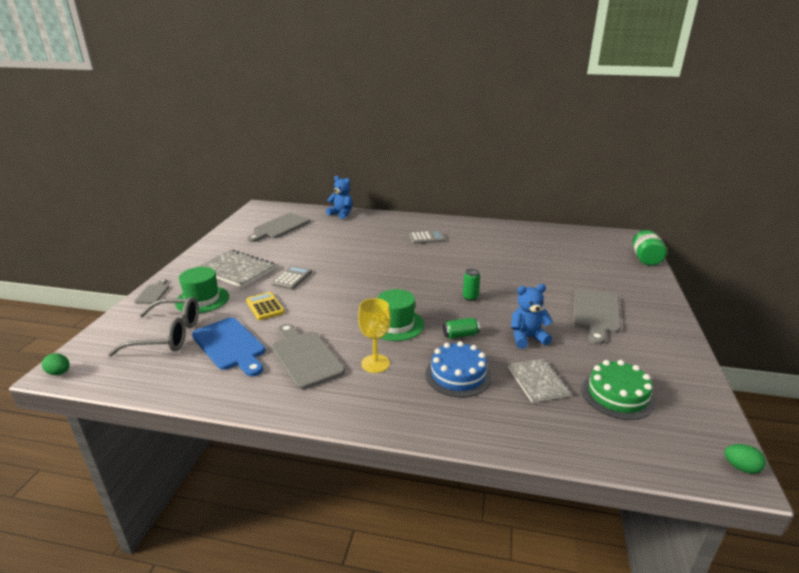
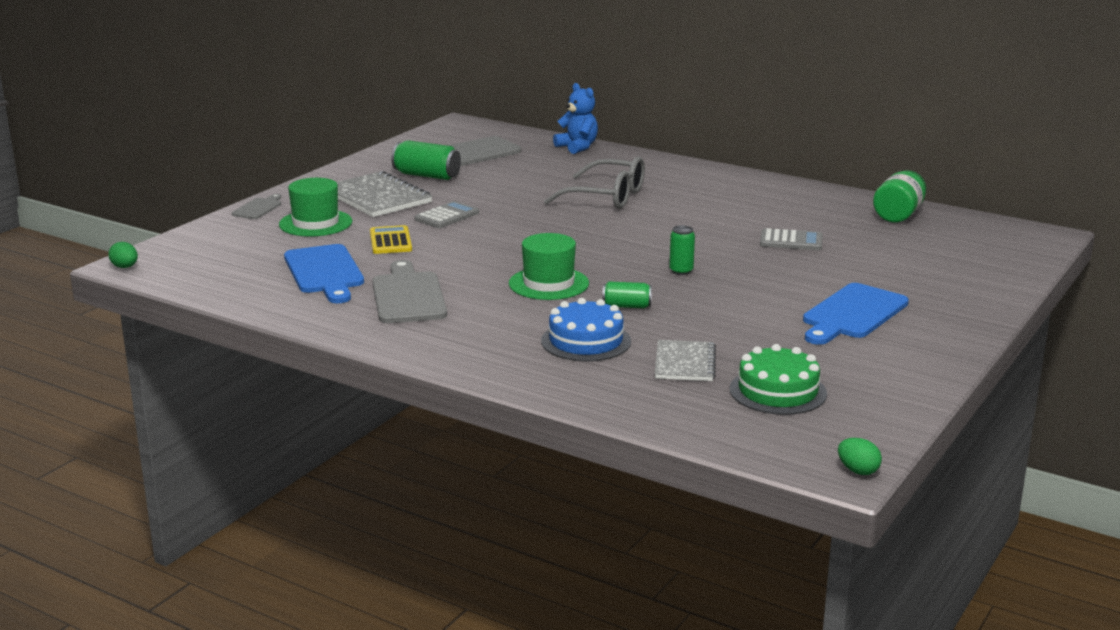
camera: 20 degrees right, 5 degrees down
grey glasses [108,297,199,356] -> grey glasses moved to [544,156,645,209]
yellow goblet [358,298,391,373] -> none
grey calculator [409,231,446,244] -> grey calculator moved to [760,228,823,250]
blue teddy bear [511,284,553,349] -> none
grey cutting board [573,289,621,344] -> blue cutting board [803,283,909,345]
green jar [633,230,667,266] -> green jar moved to [873,170,926,223]
none -> green can [391,140,461,180]

